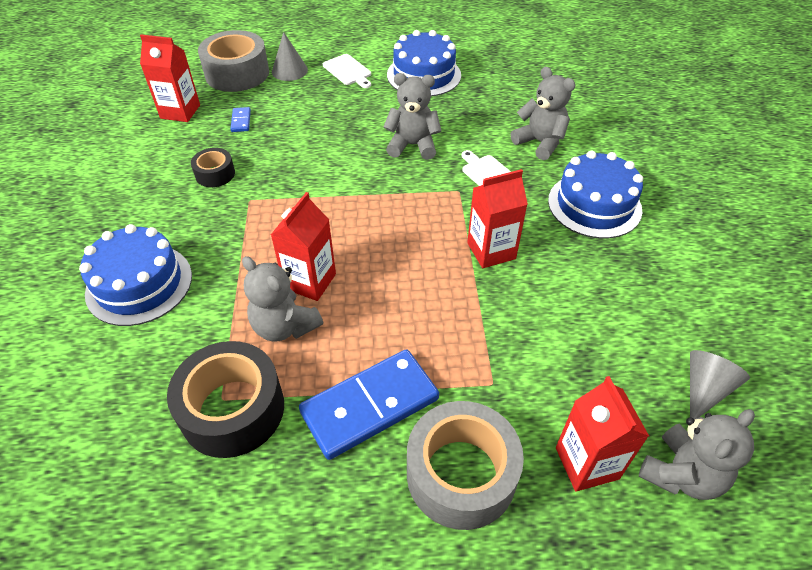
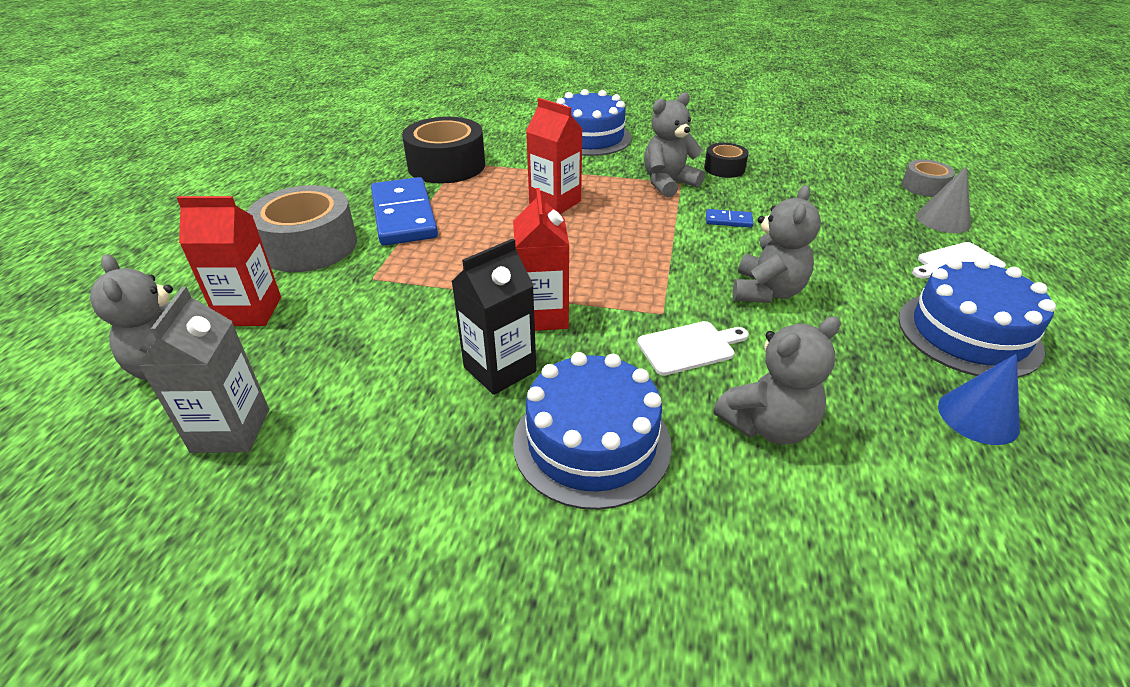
camera: 105 degrees right, 10 degrees down
red carton [140,34,200,122] -> none
grey tape [198,30,269,92] -> grey tape [902,160,955,197], size x0.52
blue domino [230,107,251,132] -> blue domino moved to [706,209,753,228]
grey teddy bear [242,256,323,341] -> grey teddy bear moved to [644,92,705,198]
grey cone [690,350,750,420] -> grey carton [138,287,269,453]
none -> black carton [451,239,536,395]
none -> blue cone [938,354,1020,445]

